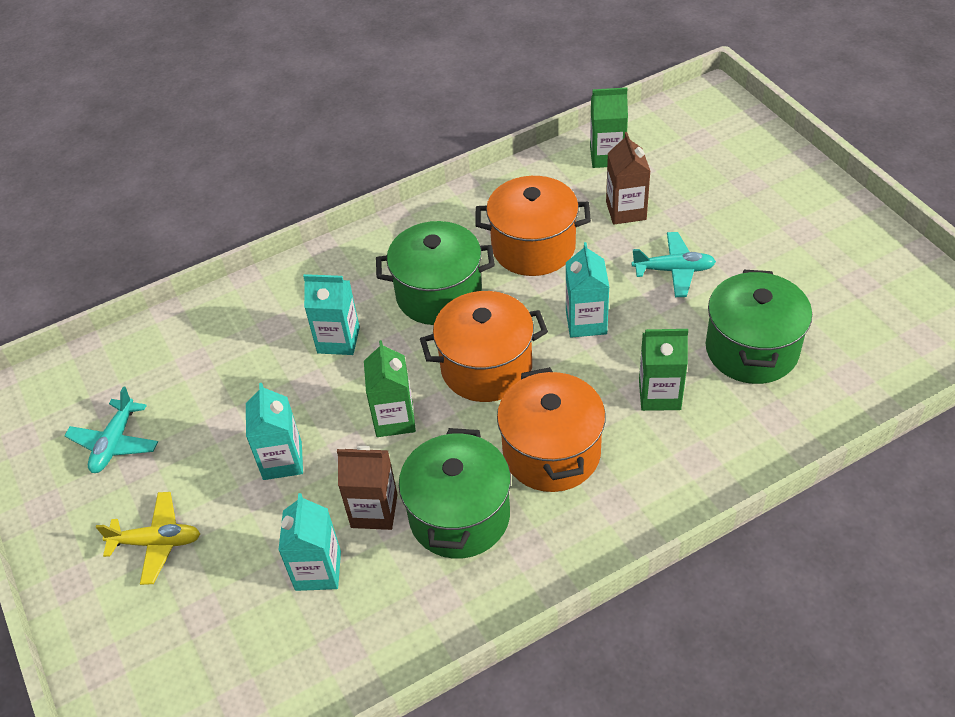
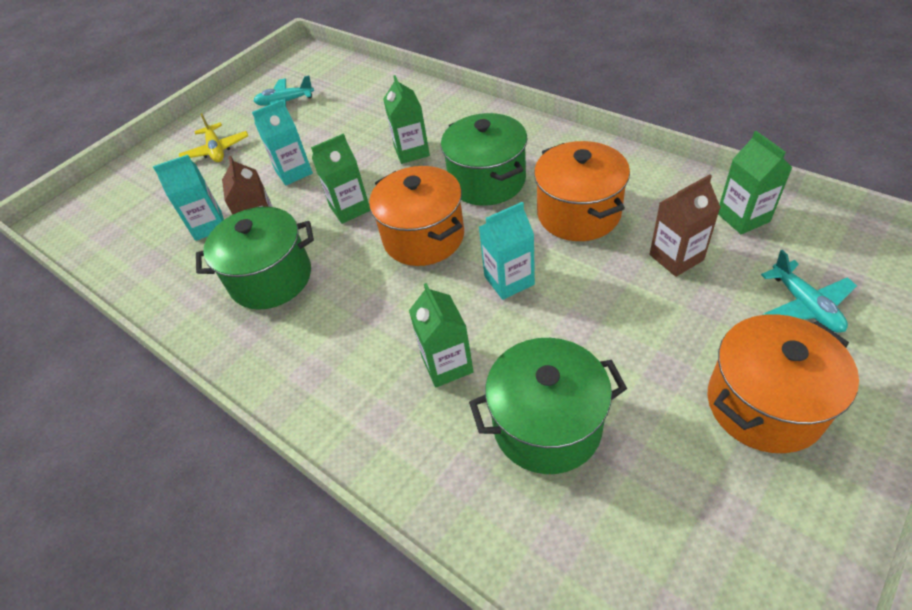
camera: 70 degrees right, 0 degrees up
turquoise carton [303,274,360,355] -> green carton [383,75,430,164]
orange pot [497,367,606,492] -> orange pot moved to [708,314,859,453]
turquoise plane [632,232,716,297] -> turquoise plane moved to [761,250,857,333]

